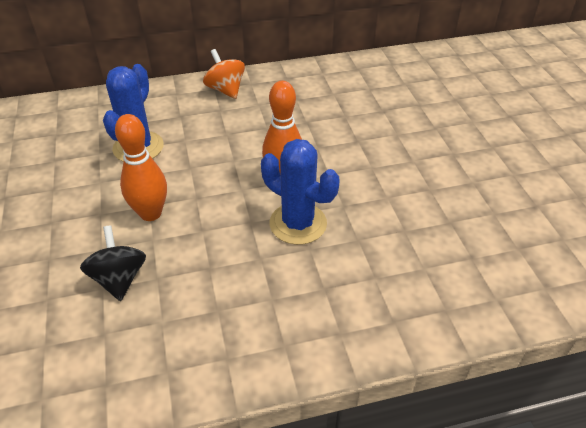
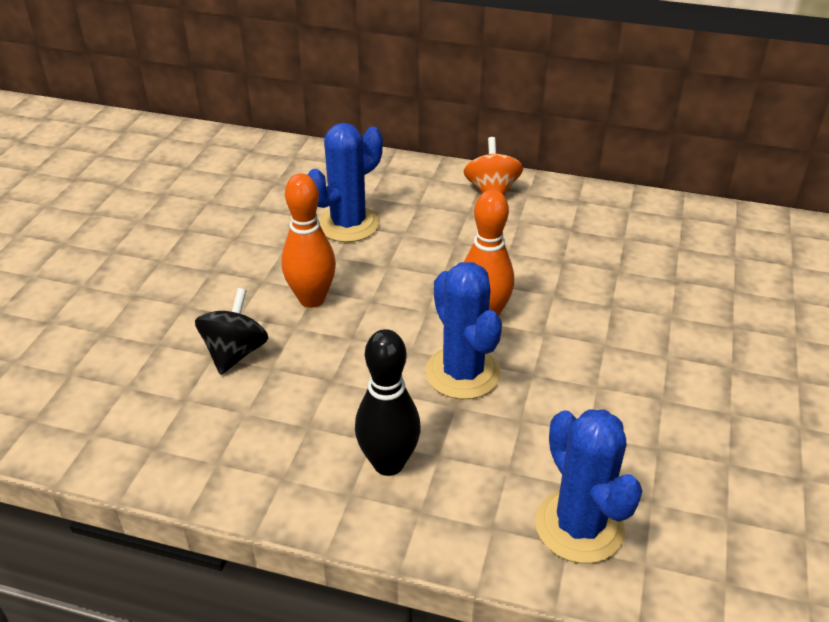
camera: 30 degrees right, 5 degrees down
none -> black bowling pin [355,329,421,476]
none -> blue cactus [535,410,642,563]

